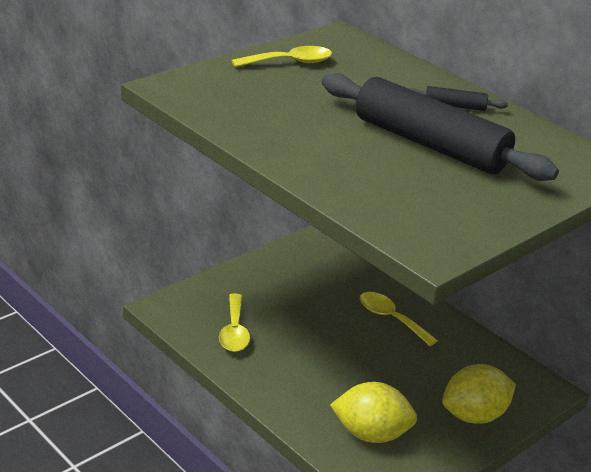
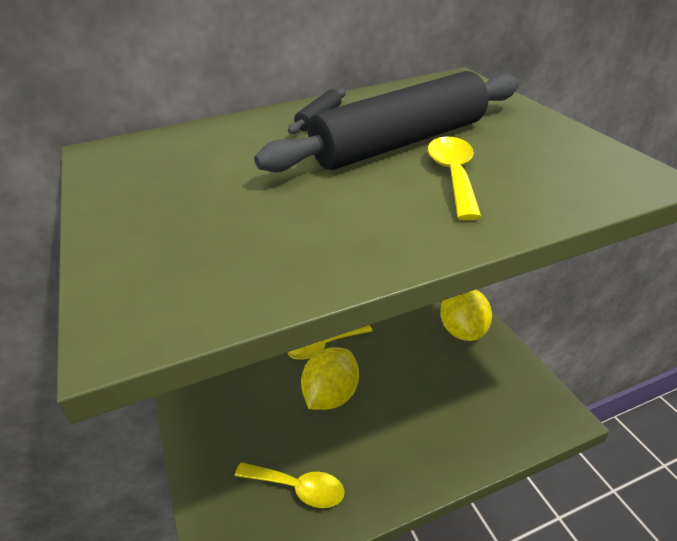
camera: 65 degrees left, 5 degrees up
yellow spoon [231,46,332,67] -> yellow spoon moved to [428,137,482,220]
yellow lemon [330,382,417,443] -> yellow lemon moved to [301,347,359,410]

